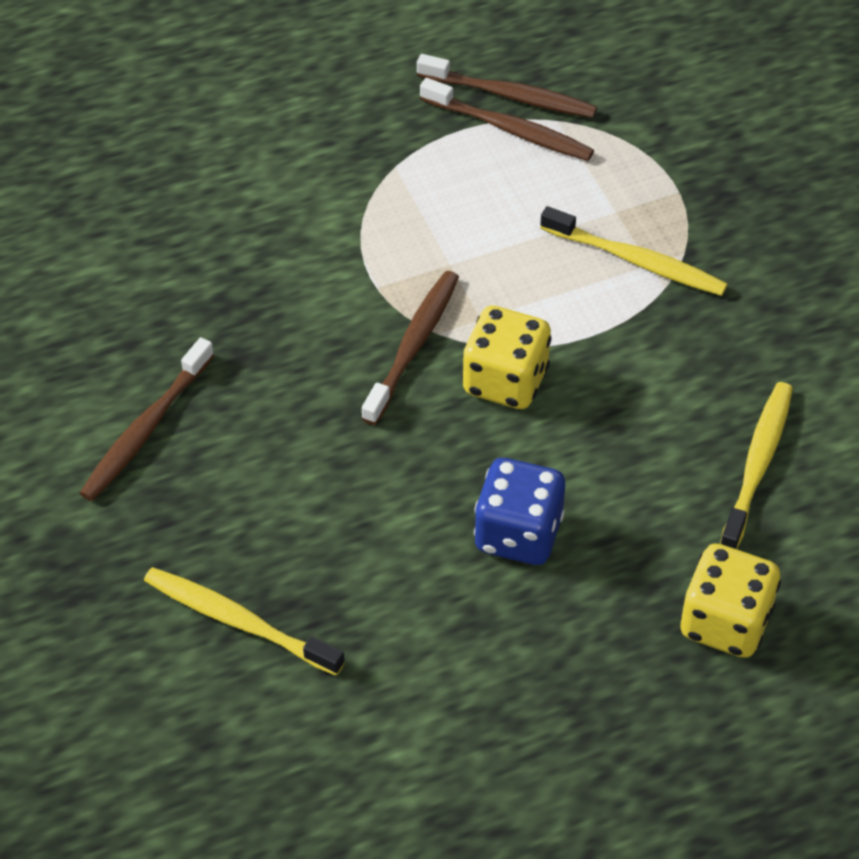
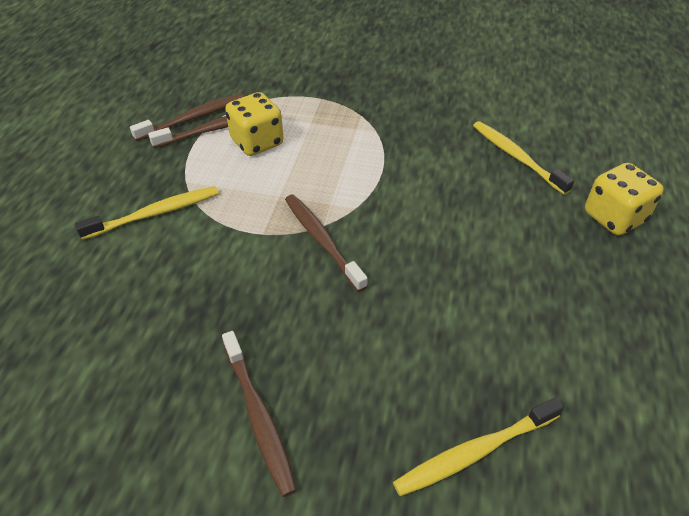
camera: 55 degrees left, 5 degrees down
yellow dice [462,306,552,409] -> yellow dice moved to [225,92,284,156]
blue dice [474,458,565,565] -> none
yellow toothbrush [540,206,728,296] -> yellow toothbrush moved to [75,186,219,240]

